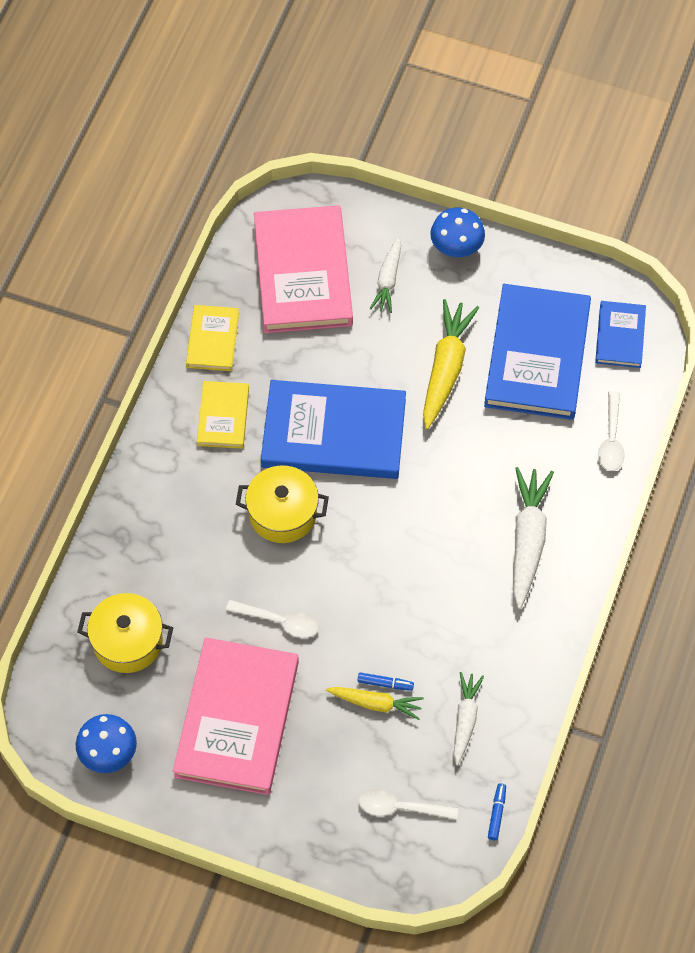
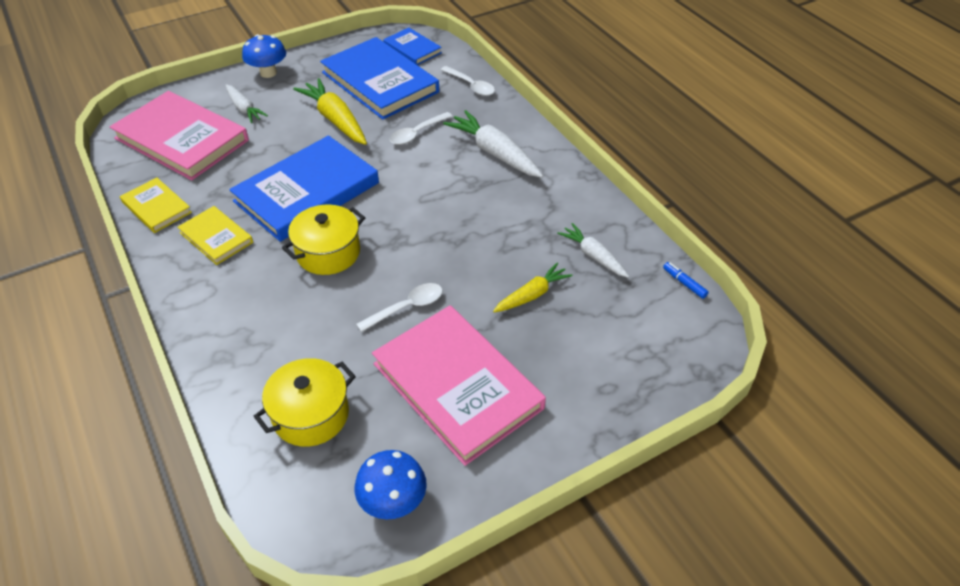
camera: 50 degrees left, 15 degrees down
blue marker [357,672,414,691] -> none
white spoon [359,789,458,820] -> white spoon moved to [390,112,453,145]

